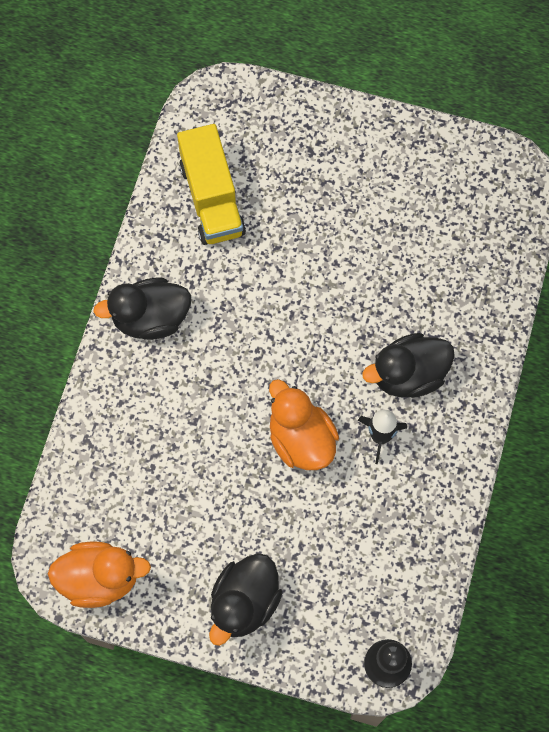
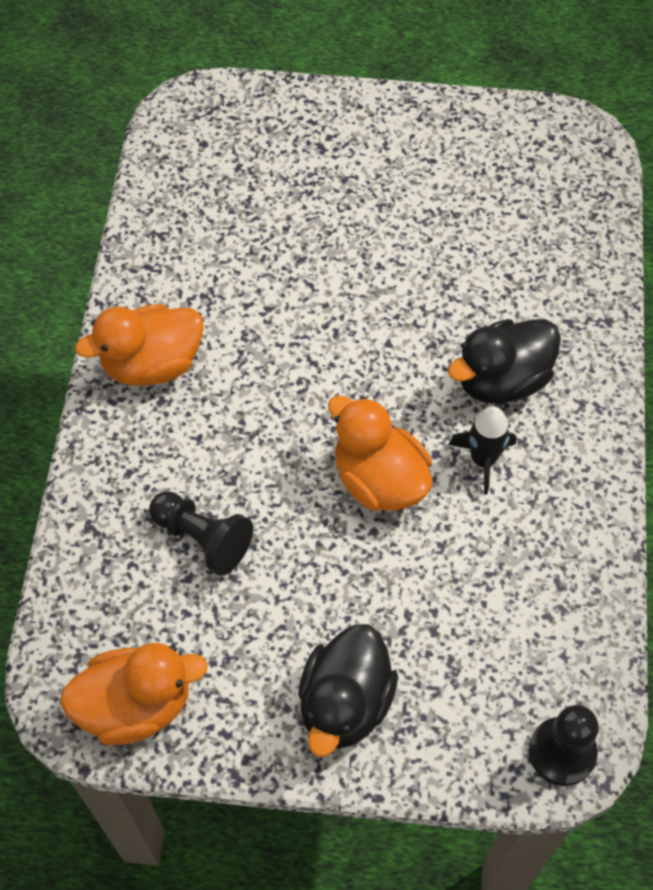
camera: 10 degrees left, 10 degrees down
black duck [93,277,191,340] -> orange duck [75,304,204,386]
yellow truck [177,124,246,245] -> none
none -> black pawn [149,491,253,576]

